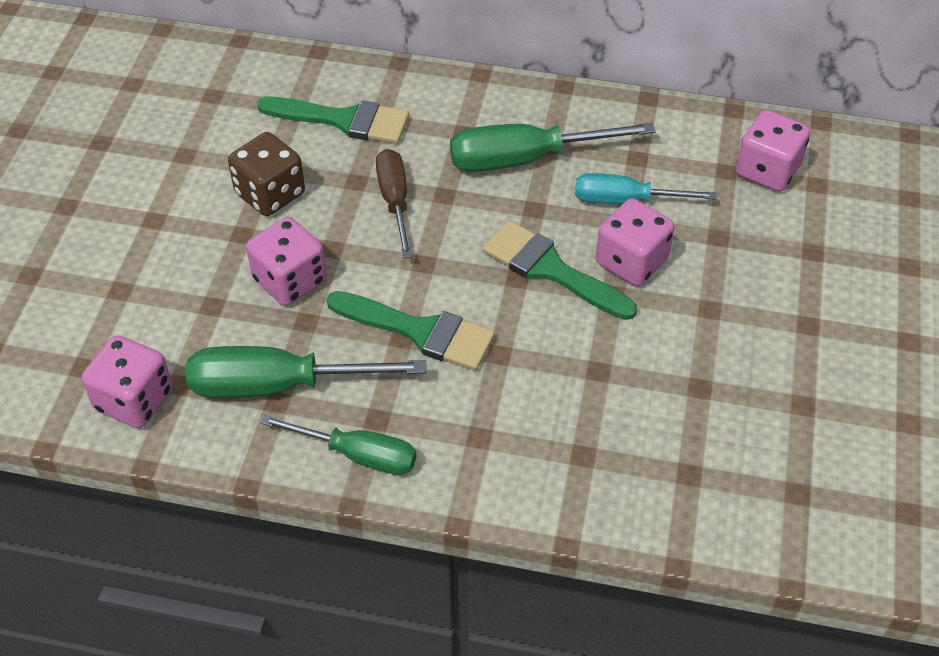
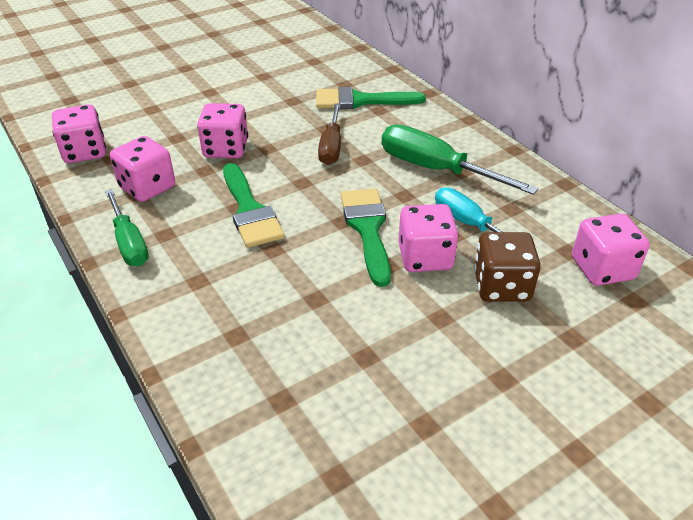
camera: 45 degrees right, 10 degrees down
green screwdriver [186,346,427,398] -> pink dice [110,136,175,202]
brown dice [228,132,305,216] -> brown dice moved to [474,232,541,302]
green brush [257,97,409,144] -> green brush turned 120 degrees clockwise [316,87,426,109]
brown screwdriver [376,149,412,258] -> brown screwdriver turned 150 degrees clockwise [318,103,341,165]

